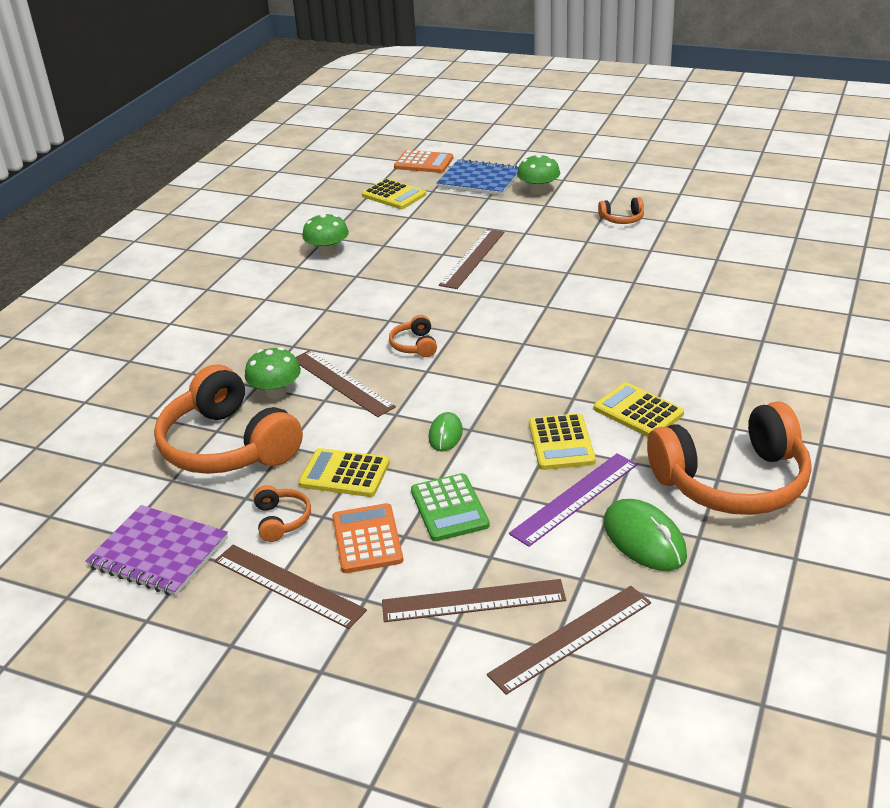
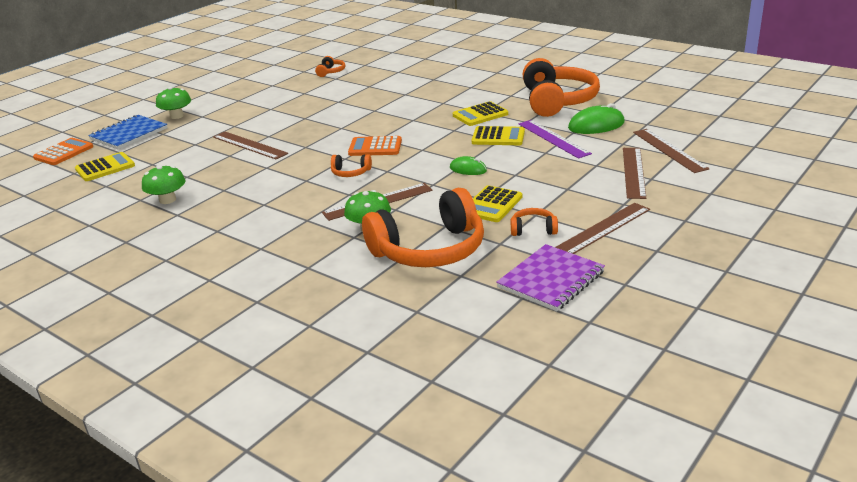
camera: 75 degrees left, 5 degrees down
orange calculator [332,503,403,573] -> orange calculator moved to [348,136,402,156]
green calculator [411,473,490,541] -> none
orange headphones [598,197,644,224] -> orange headphones moved to [315,56,345,77]

